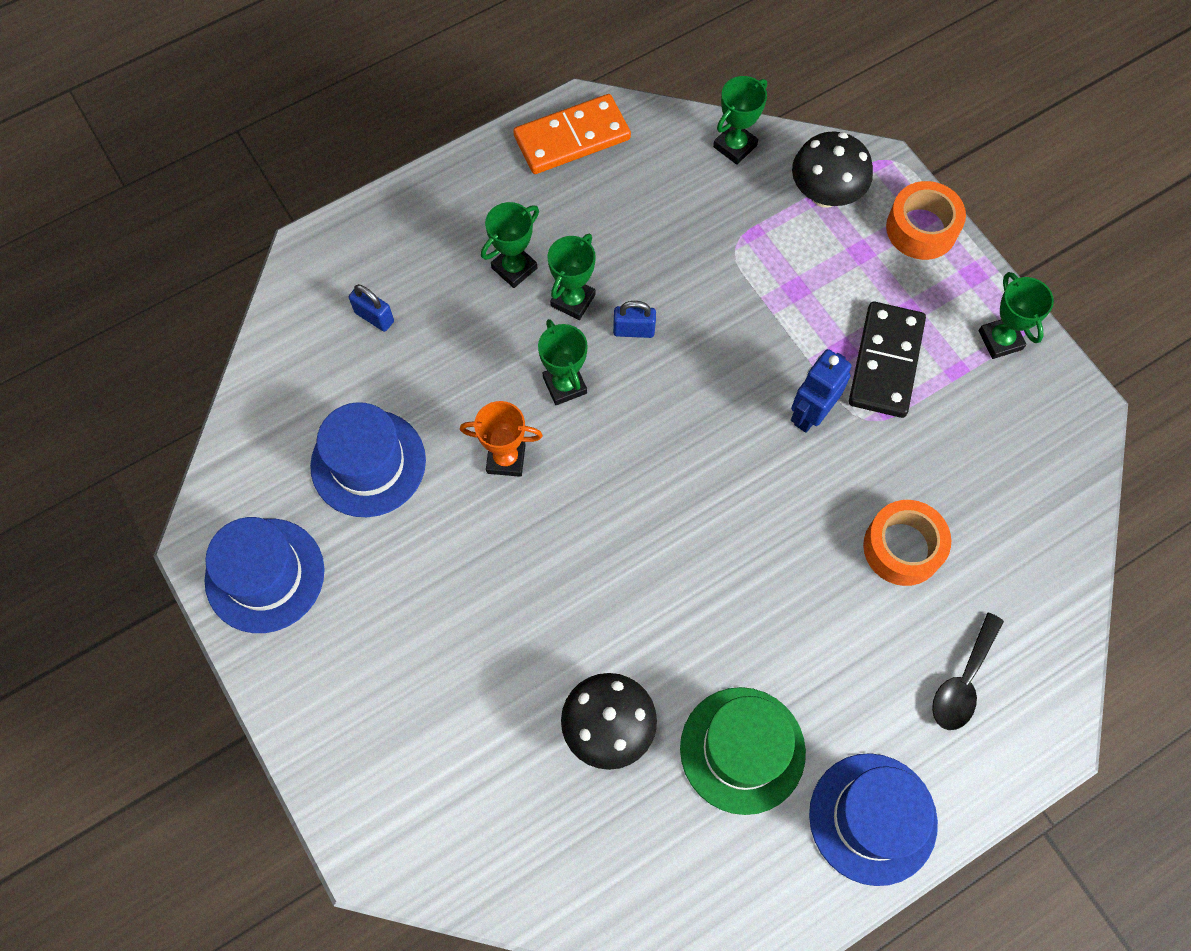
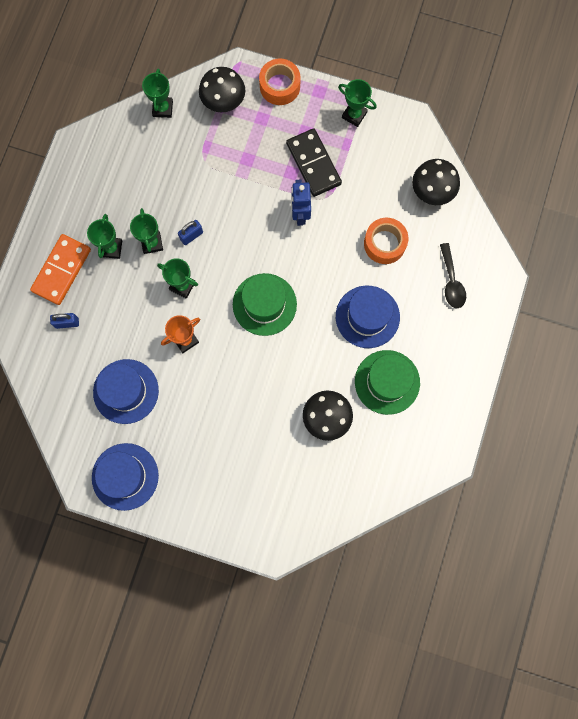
camera: 40 degrees left, 10 degrees up
orange domino [513,94,631,174] -> orange domino moved to [30,234,91,305]
blue hat [809,753,938,886] -> blue hat moved to [336,286,400,348]
none -> green hat [233,273,297,336]
none -> black mushroom [412,159,460,205]

